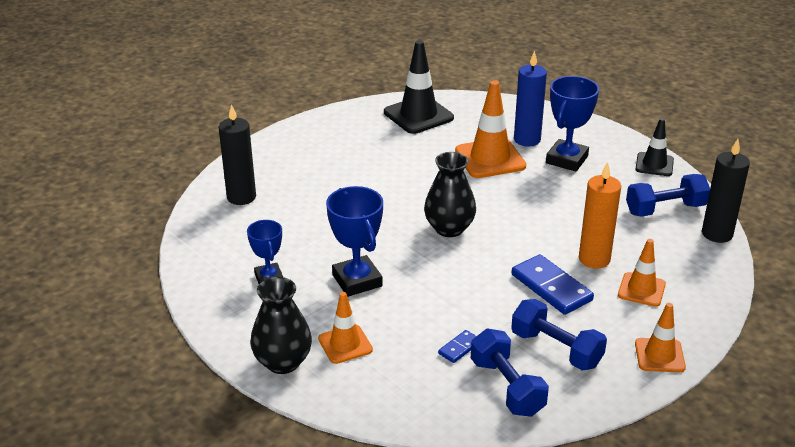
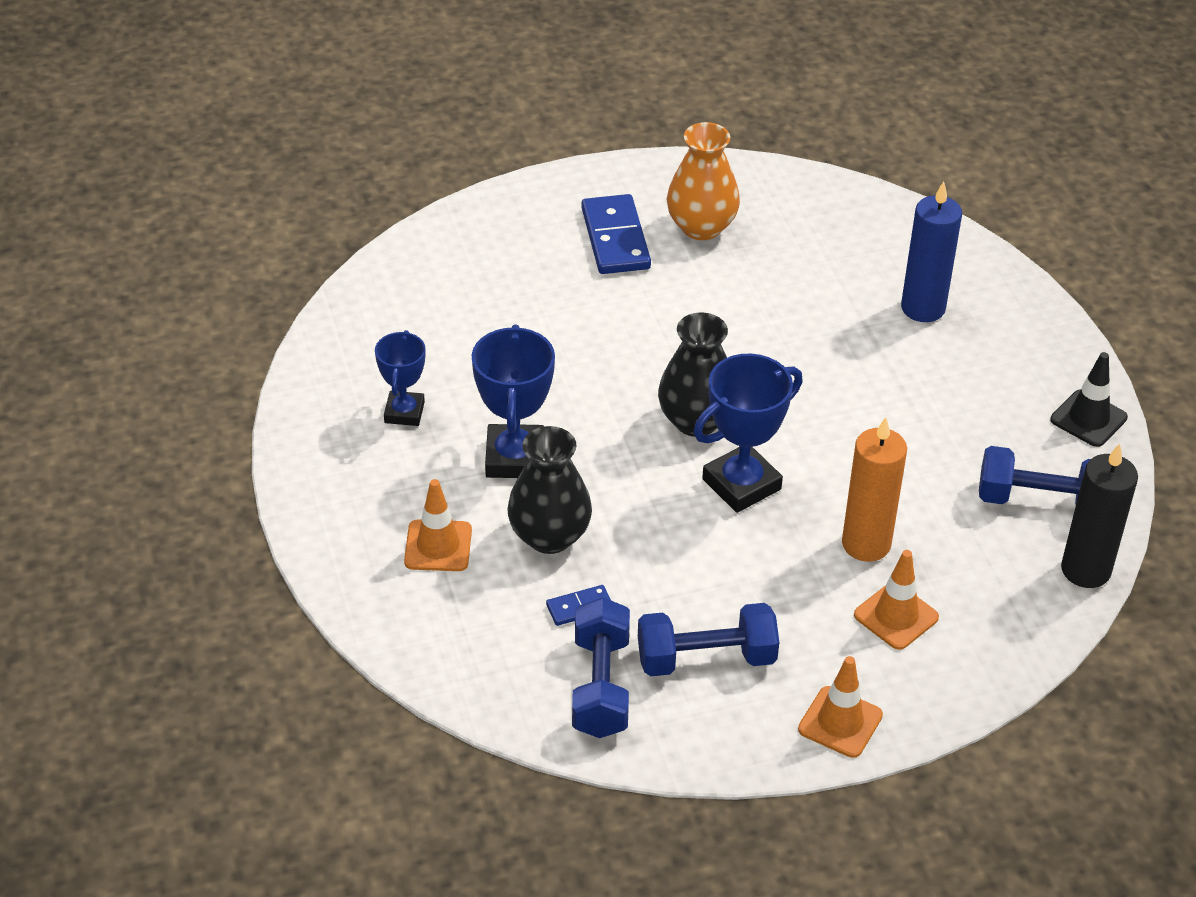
camera: 25 degrees right, 10 degrees up
black candle [219,104,256,205] -> none
black vase [251,277,312,374] -> black vase moved to [507,426,592,554]
black traffic cone [384,40,454,134] -> none
orange traffic cone [455,81,526,178] -> none
blue dumbbell [511,299,607,371] -> blue dumbbell turned 75 degrees counterclockwise [638,603,779,676]
blue domino [512,254,594,315] -> blue domino moved to [581,194,651,274]
blue trophy [546,76,599,172] -> blue trophy moved to [693,354,803,513]
none -> orange vase [666,122,740,240]

